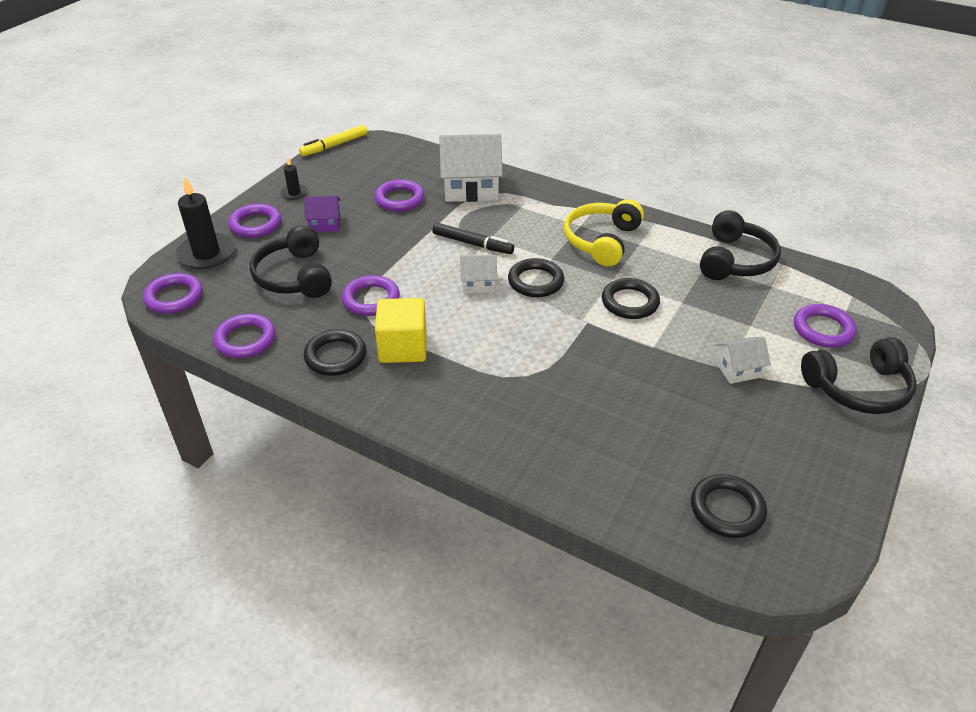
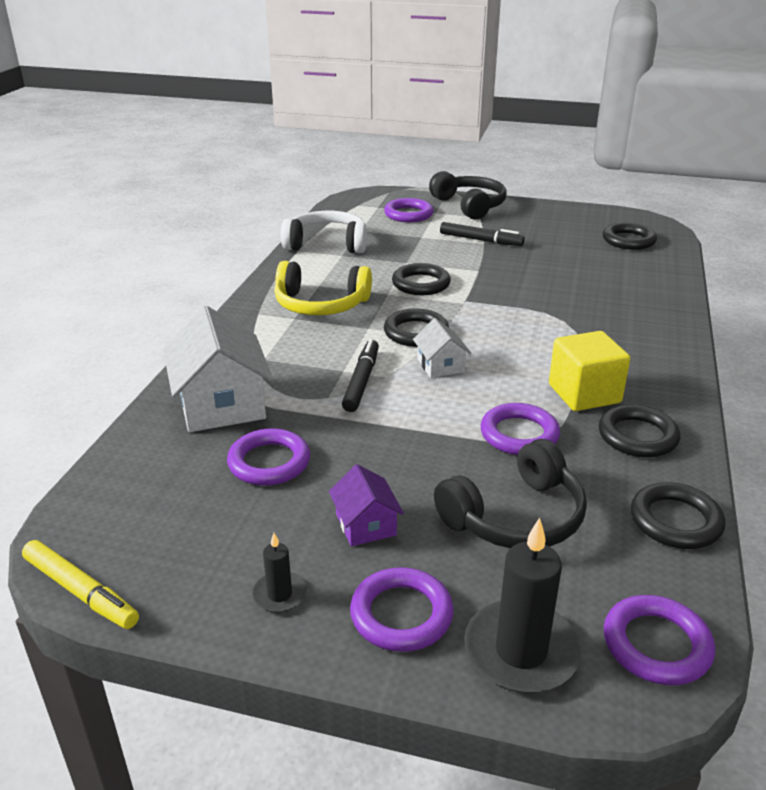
camera: 105 degrees left, 10 degrees down
purple ring [213,314,276,358] -> black ring [631,482,725,549]
black headphones [700,210,781,280] -> white headphones [281,211,367,253]
white house [715,337,771,384] -> black marker [440,222,525,246]

